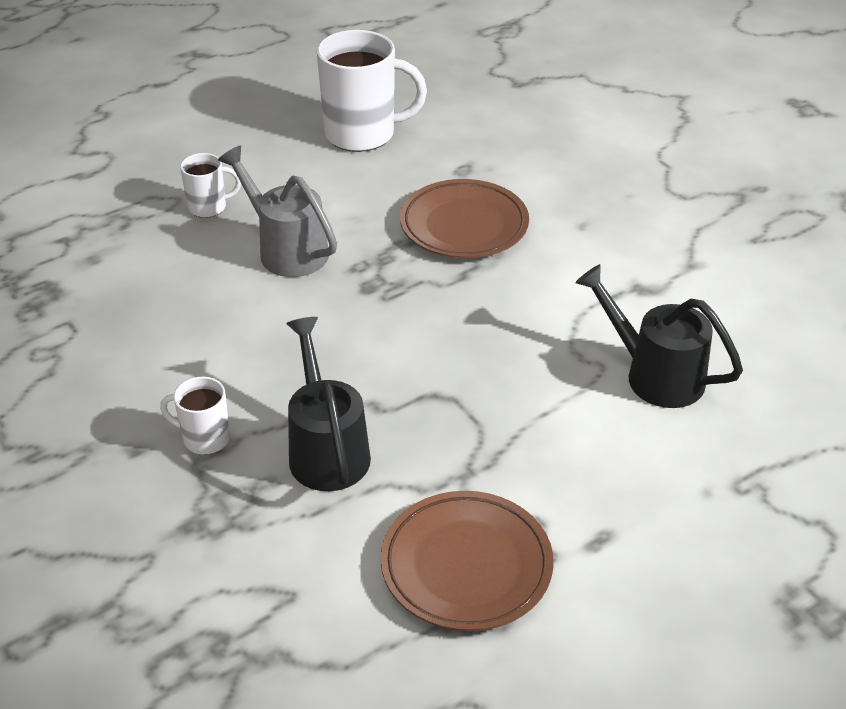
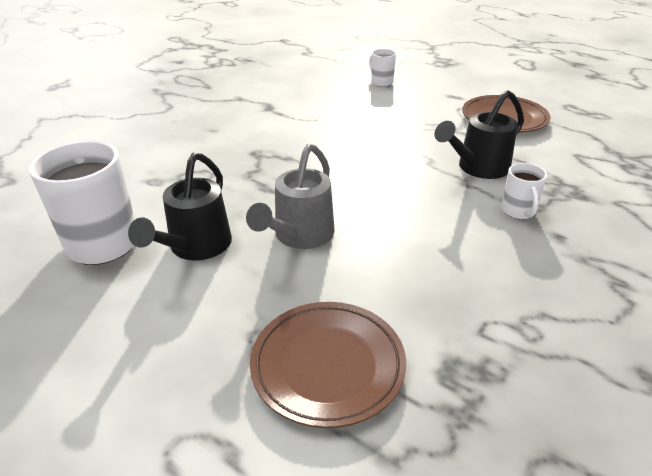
camera: 110 degrees left, 5 degrees down
white mug [180,153,241,218] -> white mug moved to [369,49,396,87]
brown plate [400,179,529,258] -> brown plate moved to [250,302,406,428]
black watering can [575,264,743,408] -> black watering can moved to [128,153,232,261]

